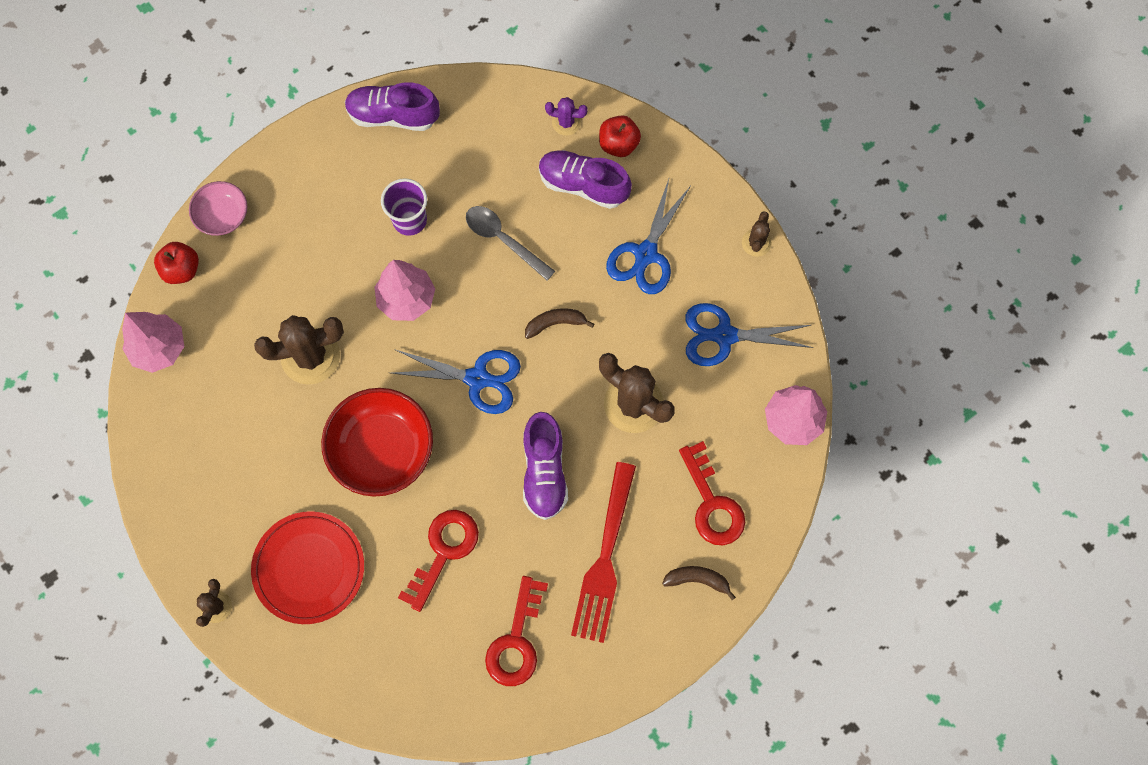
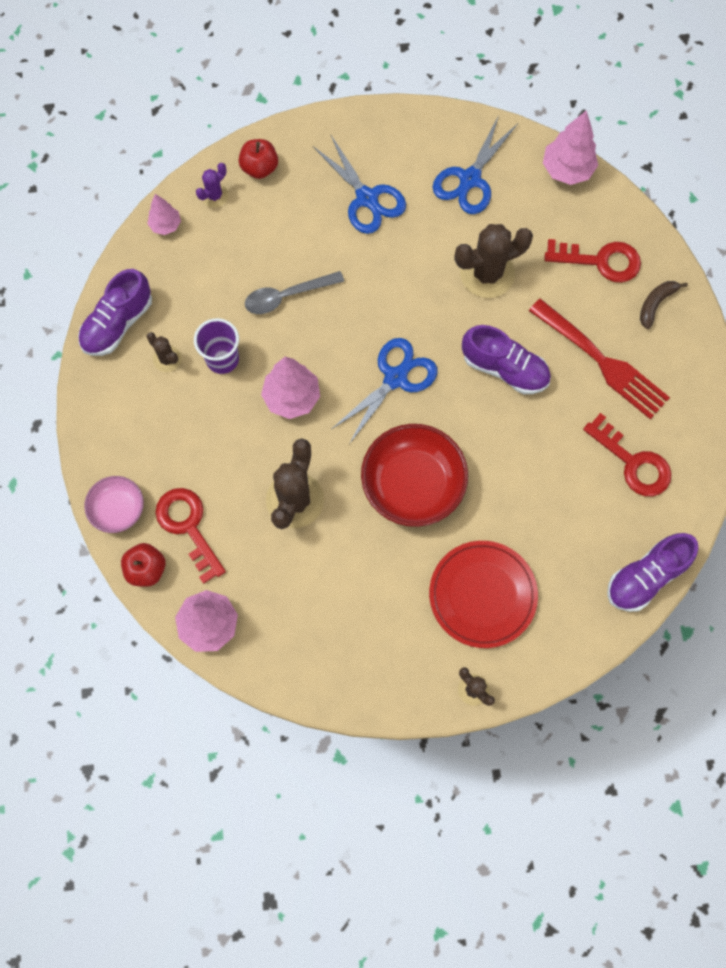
camera: 60 degrees left, 0 degrees up
red key [398,510,479,612] -> red key moved to [155,488,226,584]
brown banana [525,308,594,339] -> none
purple shoe [539,150,632,209] -> purple shoe moved to [607,533,698,612]
brown cactus [742,211,772,257] -> brown cactus moved to [147,332,182,372]
none -> pink tree [148,194,181,235]

